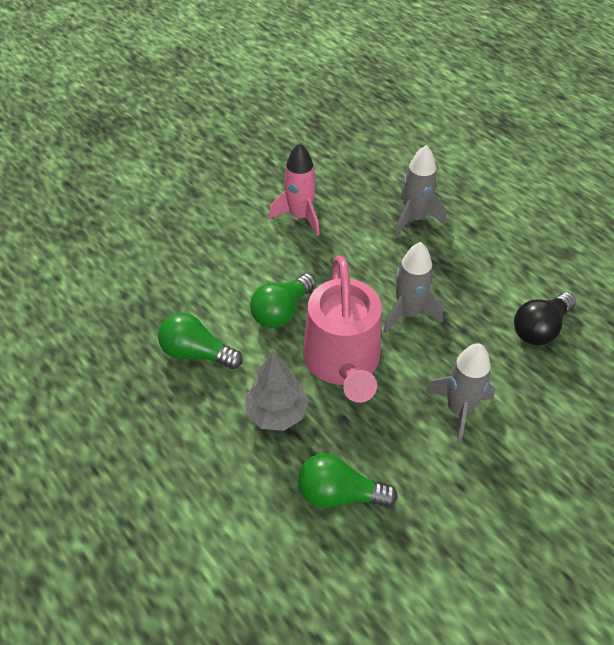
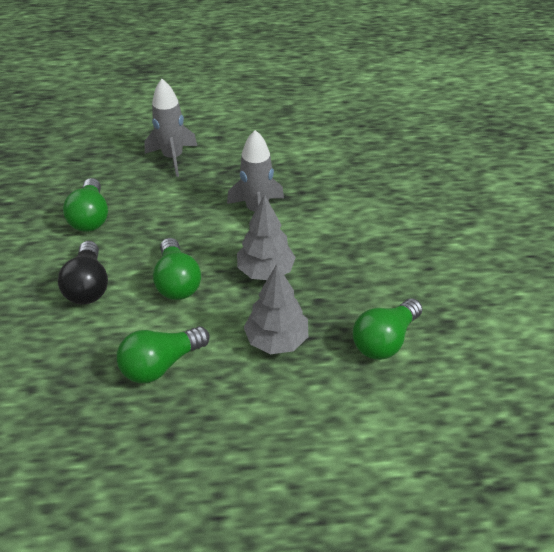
camera: 55 degrees left, 5 degrees down
pink rocket [269,143,319,236] -> green light bulb [63,178,108,232]
pink watering can [303,256,382,403] -> grey tree [237,194,296,280]
grey rocket [426,343,495,445] -> none
black light bulb [514,292,576,346] -> black light bulb moved to [58,241,108,304]

